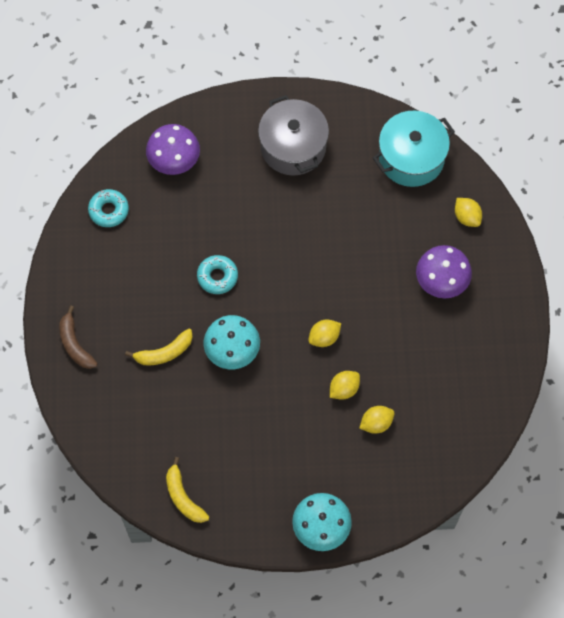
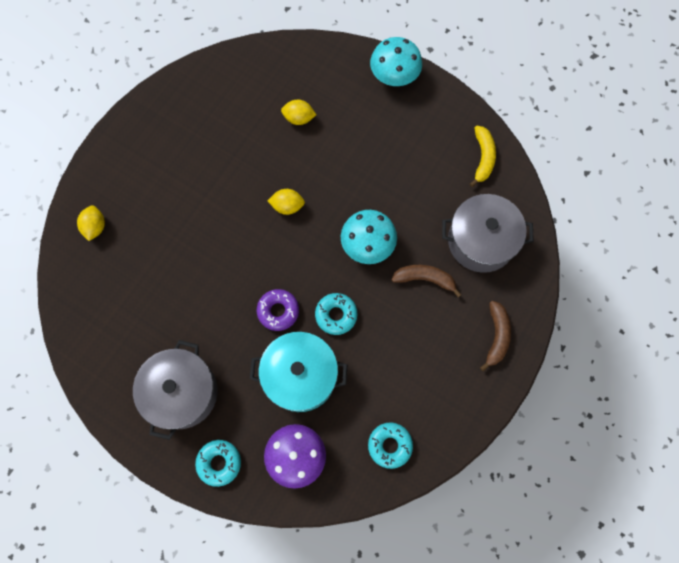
camera: 145 degrees left, 5 degrees up
yellow banana [125,329,193,365] -> brown banana [391,265,462,297]
yellow lemon [330,371,360,400] -> none
turquoise pot [373,111,455,187] -> turquoise pot moved to [250,332,347,412]
purple mushroom [416,245,472,298] -> none
none -> turquoise donut [195,440,241,487]
none -> purple donut [257,289,299,331]
none -> grey pot [442,194,534,273]

